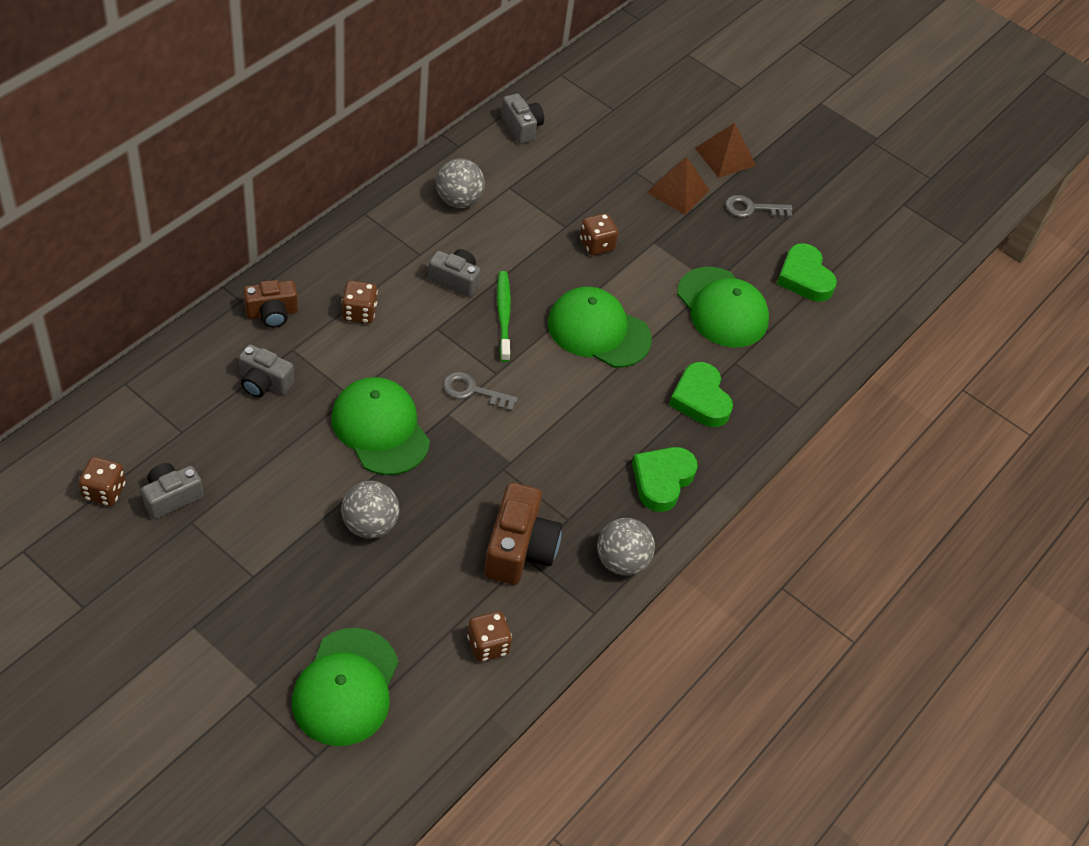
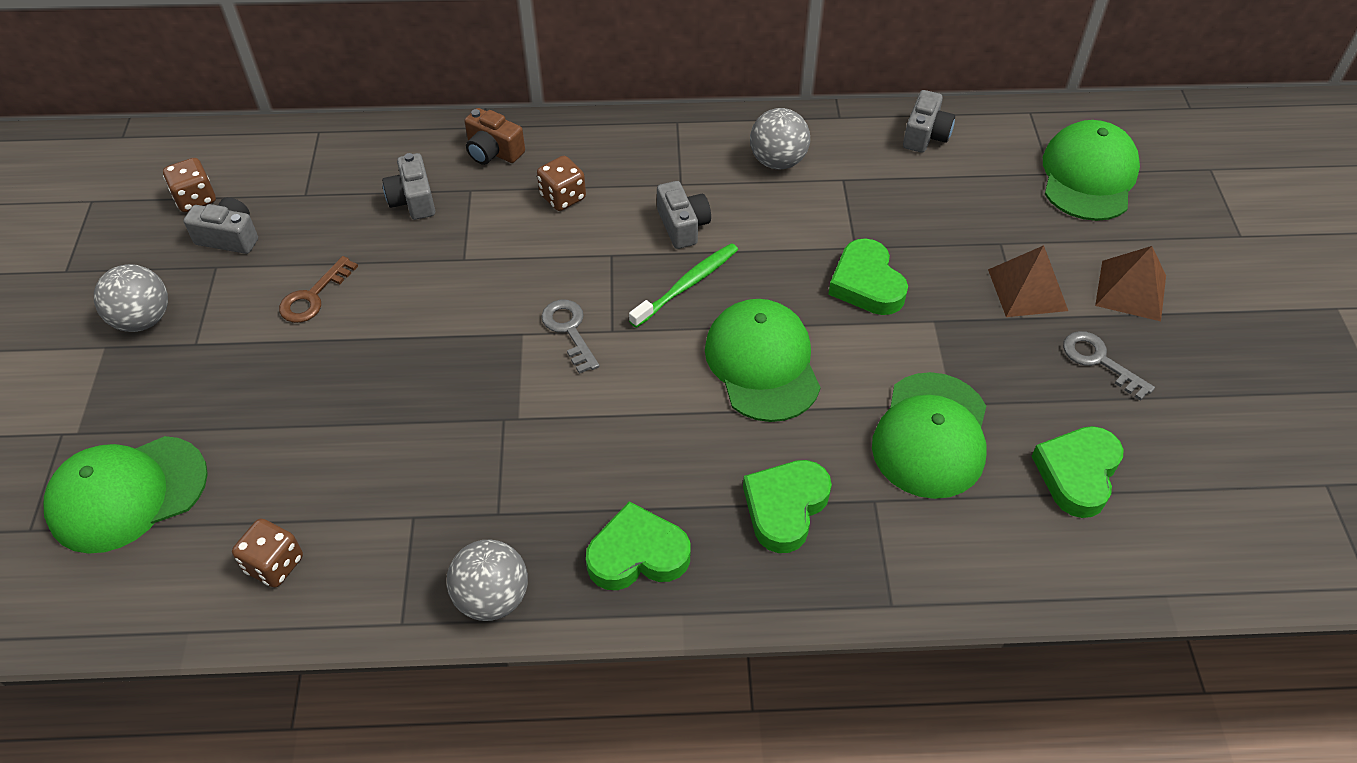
camera: 55 degrees right, 0 degrees up
green cap [331,377,430,475] -> green cap moved to [1043,120,1140,221]
grey ball [341,481,399,539] -> grey ball moved to [94,264,168,332]
brown camera [484,483,562,585] -> none
brown dice [580,213,619,255] -> green heart [828,238,908,315]
none -> brown key [279,256,358,323]

